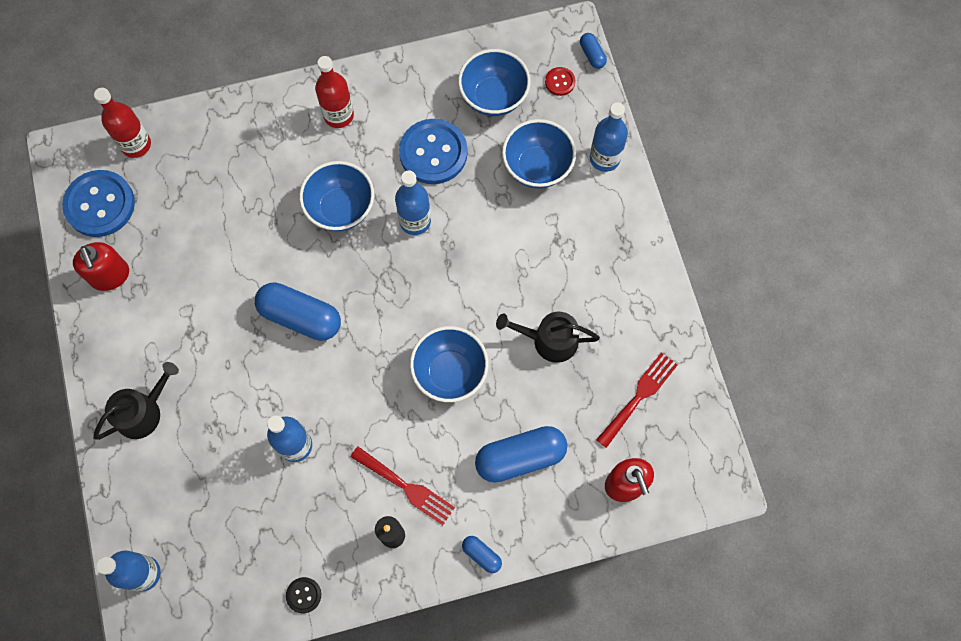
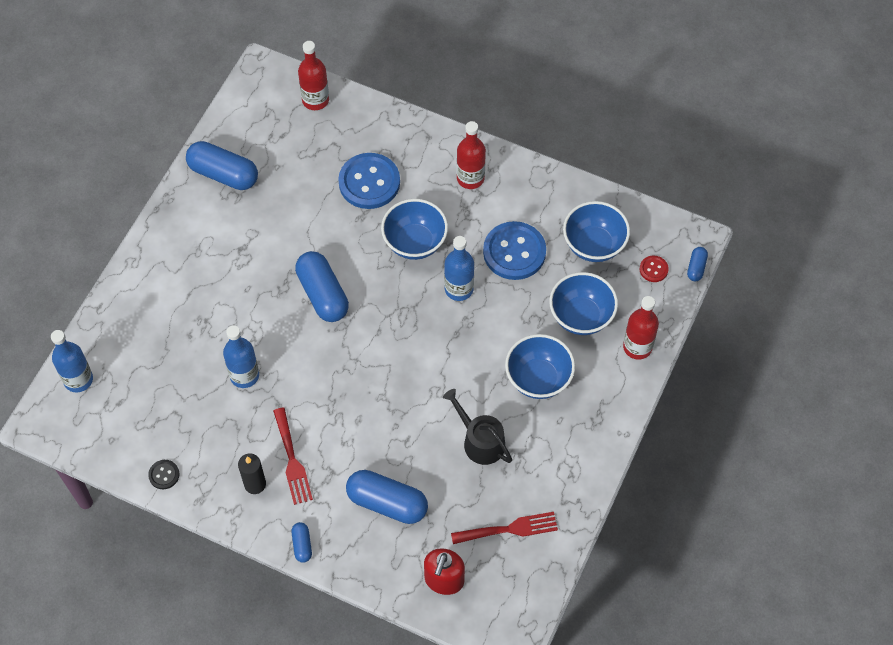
camera: 40 degrees right, 10 degrees down
blue button [62,170,135,237] -> blue button moved to [338,153,400,209]
red soap dispenser [73,242,129,291] -> blue capsule [186,141,258,190]
black watering can [94,362,179,440] -> none
blue bowl [410,326,489,402] -> blue bowl moved to [505,334,575,399]
blue bottle [590,102,628,172] -> red bottle [623,296,659,359]

